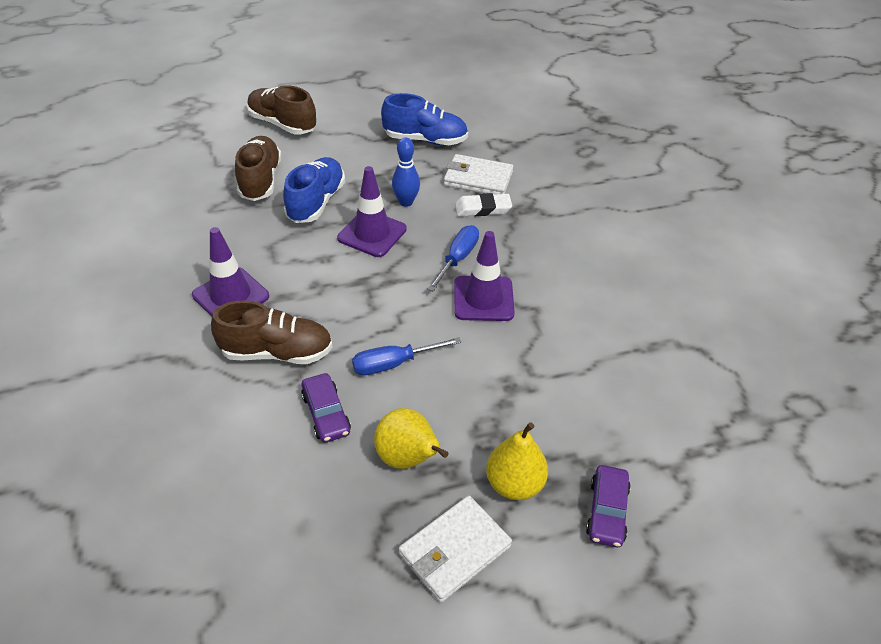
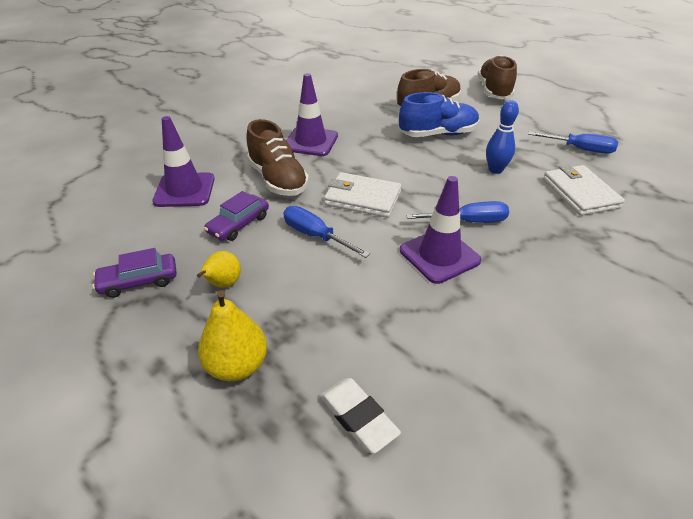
camera: 60 degrees right, 5 degrees down
purple traffic cone [337,166,407,257] -> purple traffic cone moved to [152,116,215,207]
yellow pear [374,408,449,469] -> yellow pear [197,251,241,288], size x0.65
blue shoe [381,93,468,145] -> blue screwdriver [528,131,618,154]
white wallet [399,495,512,603] -> white wallet moved to [324,172,402,218]
white eraser [455,193,512,216] -> white eraser moved to [320,378,401,454]
purple car [586,465,631,547] -> purple car moved to [93,248,177,298]

